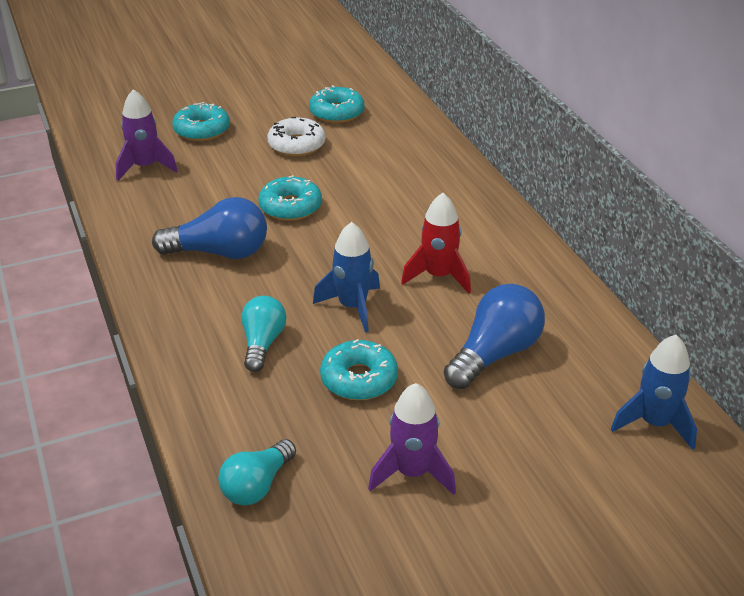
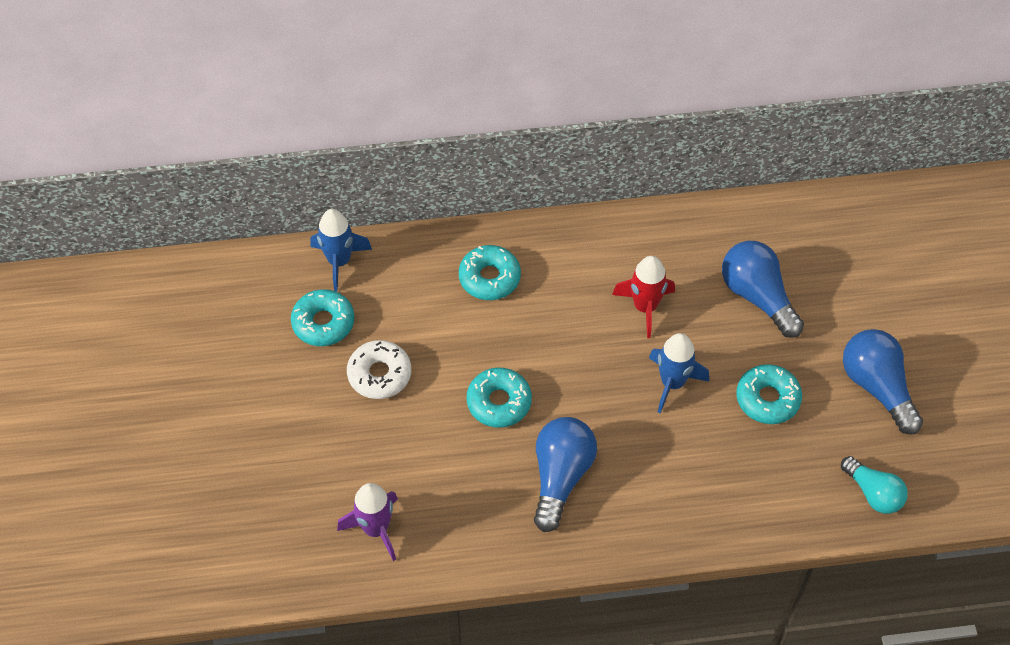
camera: 75 degrees left, 20 degrees up
turquoise donut [172,102,230,141] -> turquoise donut moved to [459,245,521,300]
turquoise light bulb [241,296,286,372] -> none
purple rocket [368,383,456,495] -> blue light bulb [843,329,923,435]
blue rocket [611,335,697,450] -> blue rocket moved to [310,209,372,291]

